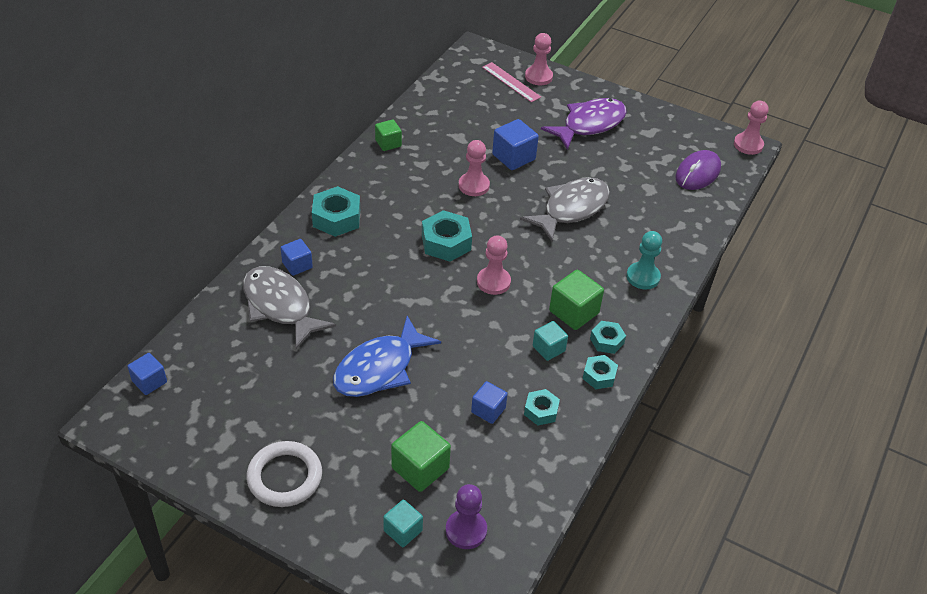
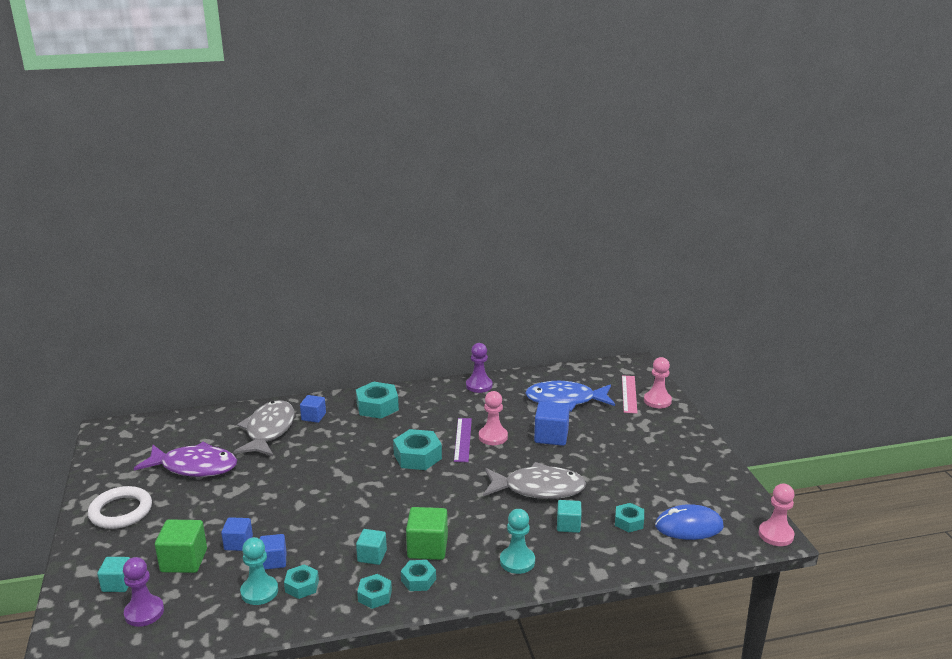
camera: 50 degrees right, 20 degrees down
blue cube [127,353,167,395] -> blue cube moved to [221,517,253,551]
blue fish [333,316,441,397] -> blue fish moved to [525,381,615,411]
green cube [375,119,402,151] -> purple pawn [466,343,492,393]
pink pawn [477,235,511,295] -> none
purple fish [541,98,627,150] -> purple fish moved to [134,442,237,477]
purple mouse [675,150,721,190] -> blue mouse [655,504,724,540]
none -> turquoise pawn [240,537,278,605]
none -> purple ruler [454,418,472,462]
none -> turquoise cube [557,500,581,533]
none -> turquoise nut [615,503,644,532]

